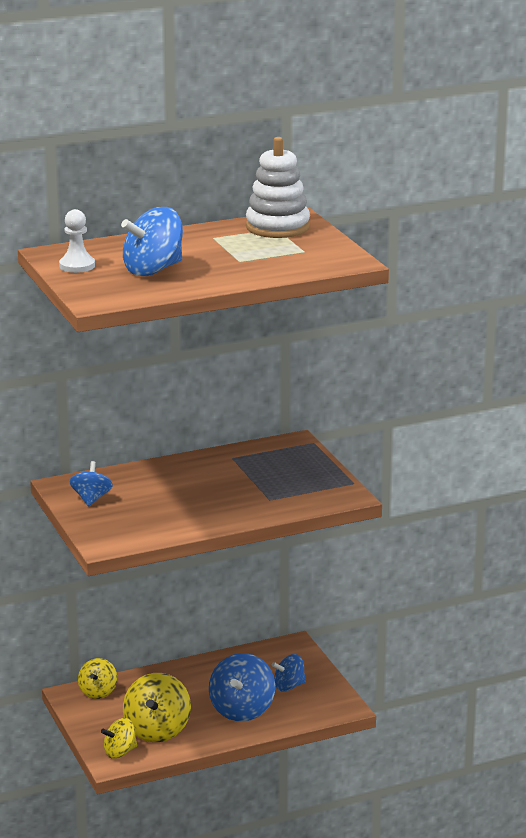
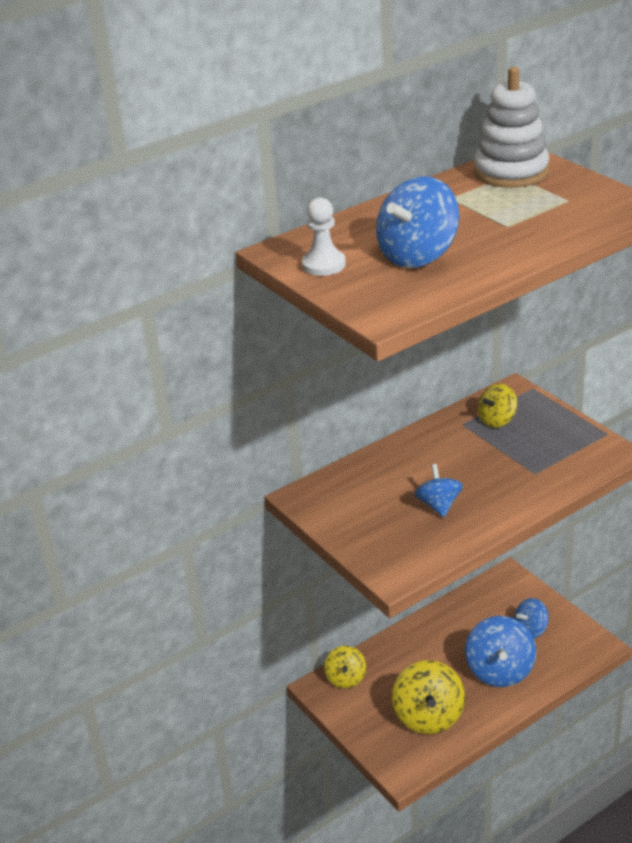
camera: 10 degrees left, 10 degrees up
blue spinning top [69,461,113,506] -> blue spinning top moved to [415,464,463,517]
yellow spinning top [101,718,137,759] -> yellow spinning top moved to [478,384,517,428]

